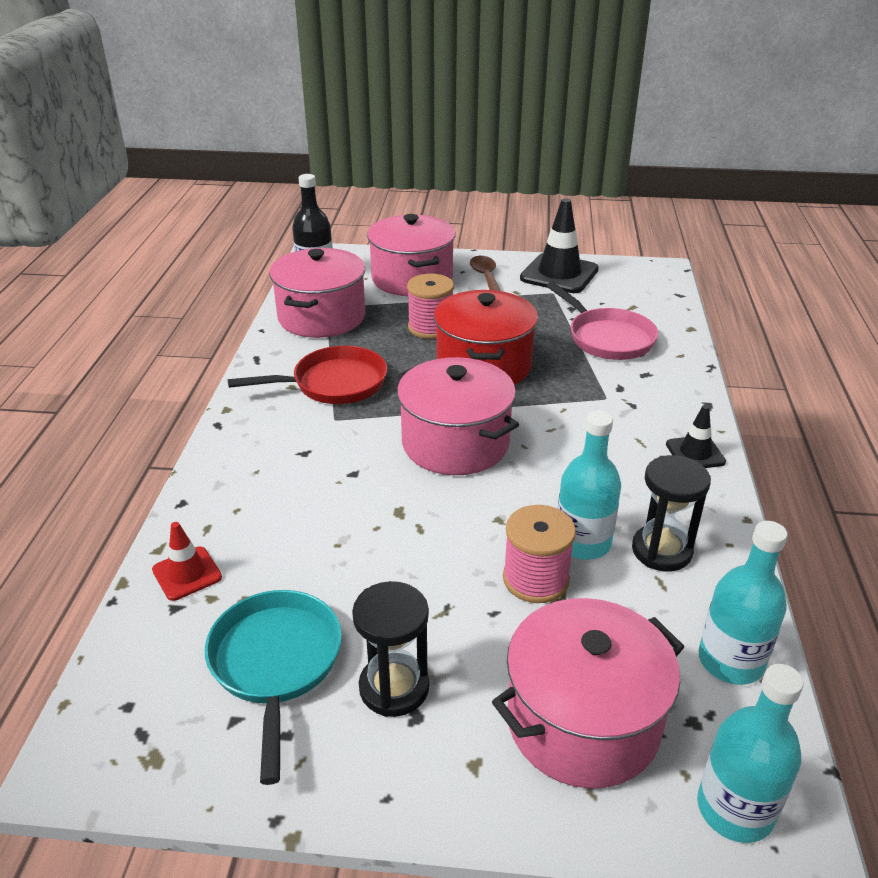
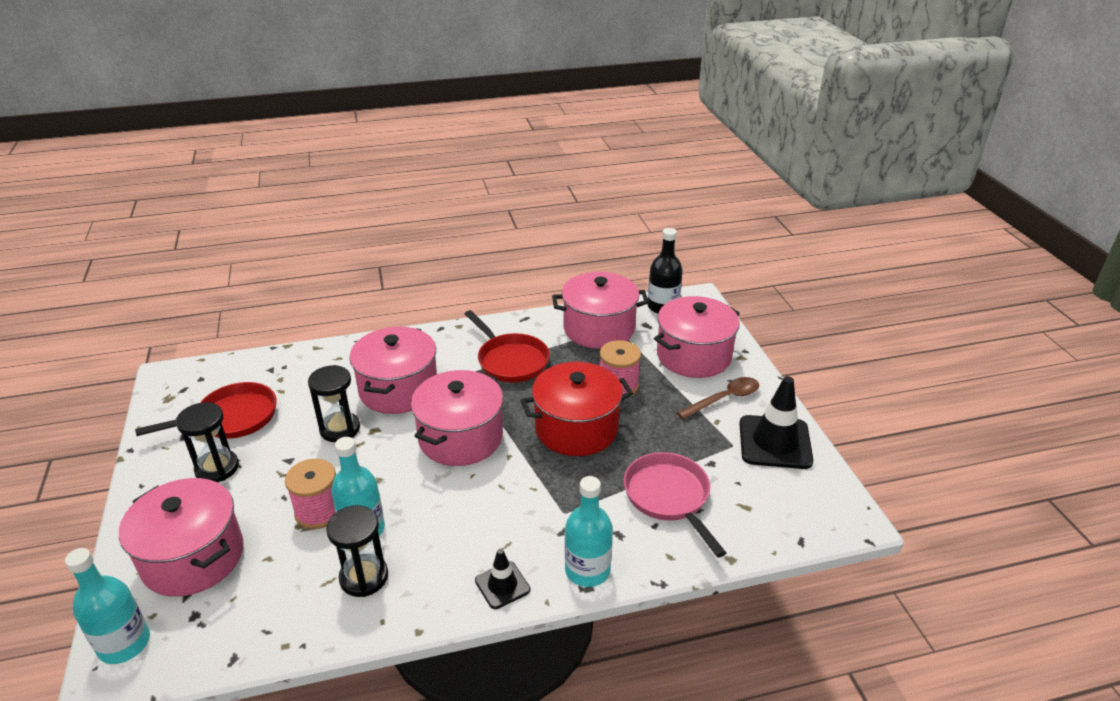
camera: 70 degrees right, 0 degrees up
red traffic cone [152,522,222,601] -> none
turquoise pan [205,590,342,785] -> red pan [135,382,277,439]
pink pan [546,282,658,360] -> pink pan turned 120 degrees clockwise [624,452,726,558]
turquoise bottle [699,521,788,685] -> turquoise bottle moved to [565,476,613,587]
none -> black hourglass [308,365,360,442]
none -> pink pot [349,327,437,414]

